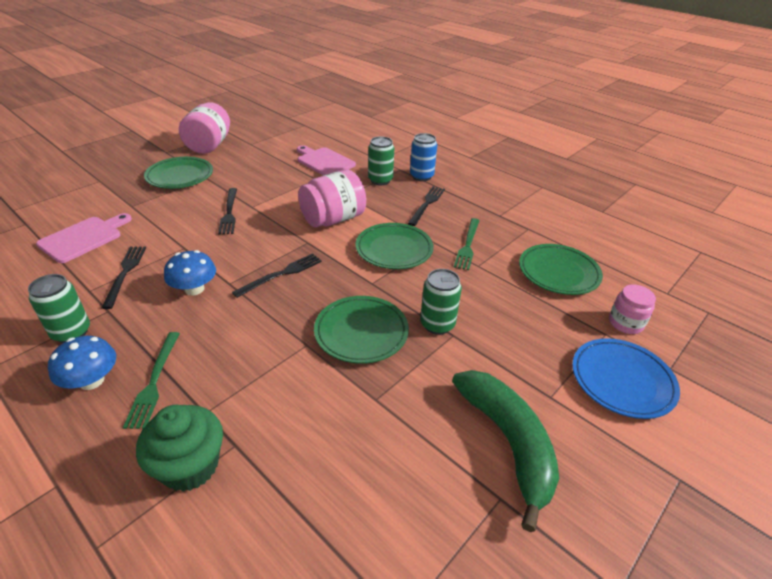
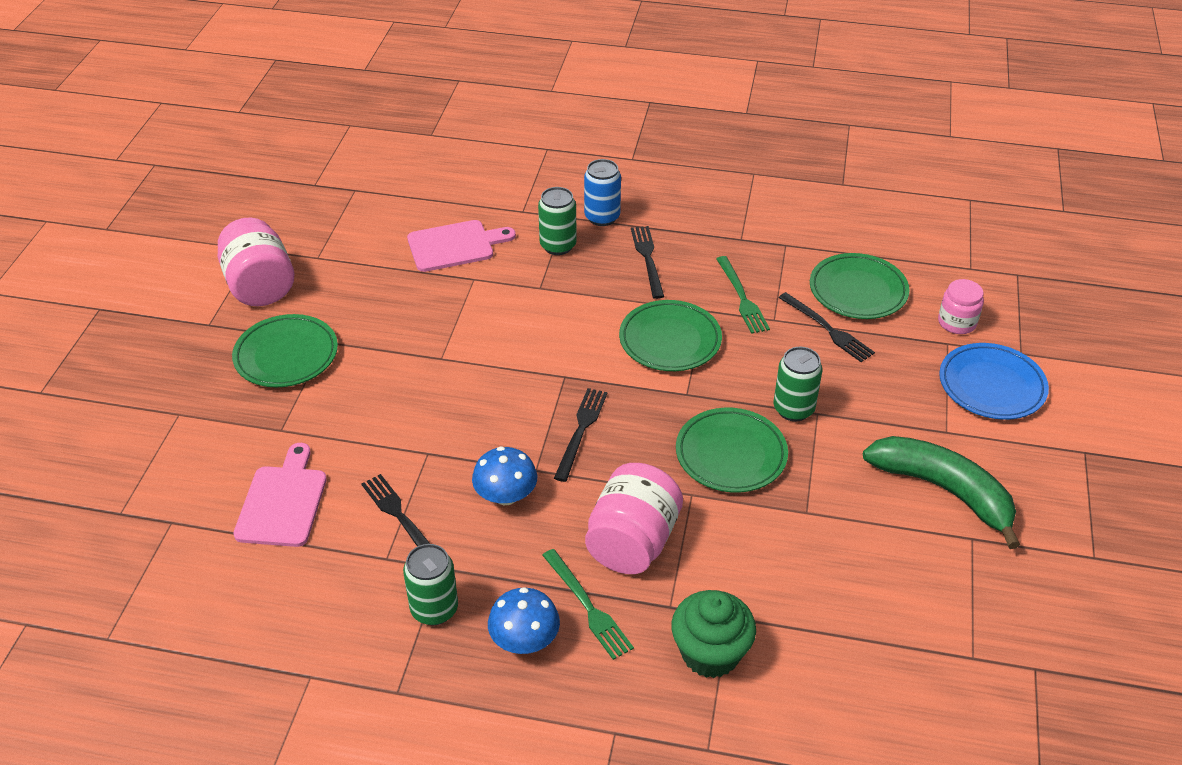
camera: 30 degrees left, 5 degrees up
black fork [218,188,237,235] -> black fork moved to [778,292,875,362]
pink cutting board [297,145,356,175] -> pink cutting board turned 150 degrees clockwise [407,220,516,272]
pink jar [298,170,366,227] -> pink jar moved to [585,463,683,574]

